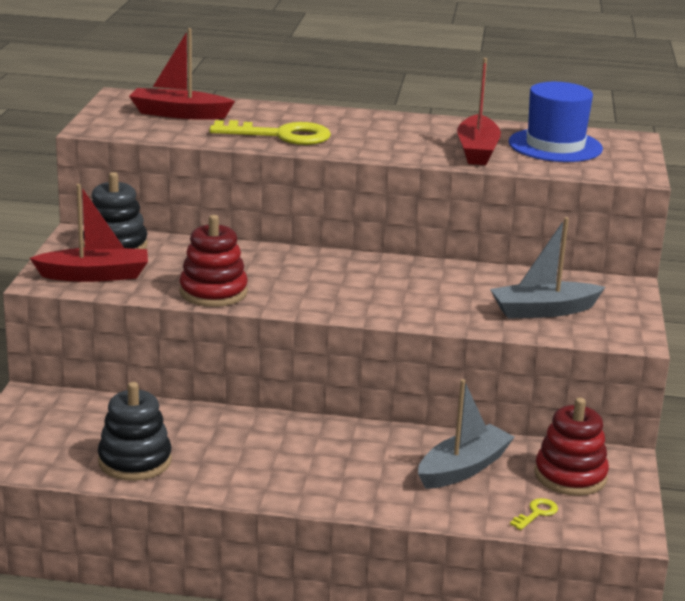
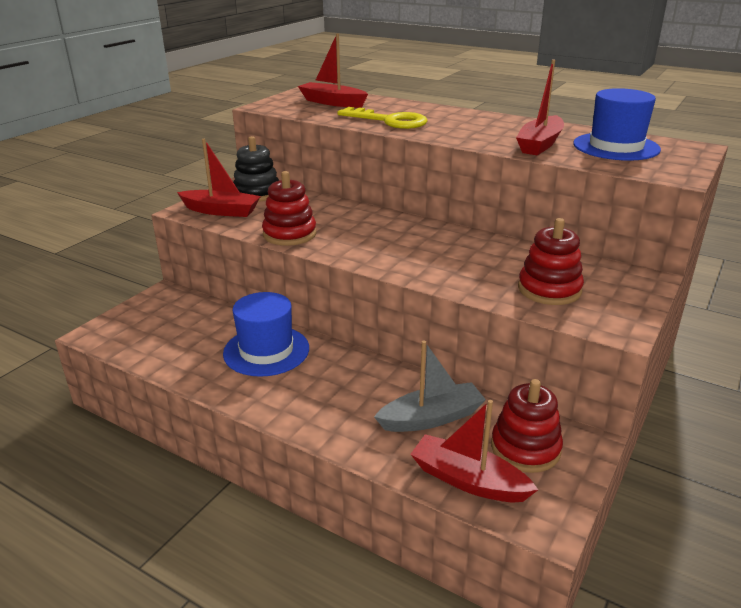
camera: 25 degrees right, 5 degrees up
black stacking toy [98,382,172,481] -> none
grey boat [490,217,605,319] -> red stacking toy [518,218,584,305]
yellow key [510,498,558,530] -> red boat [411,400,538,502]
none -> blue hat [223,292,309,377]

